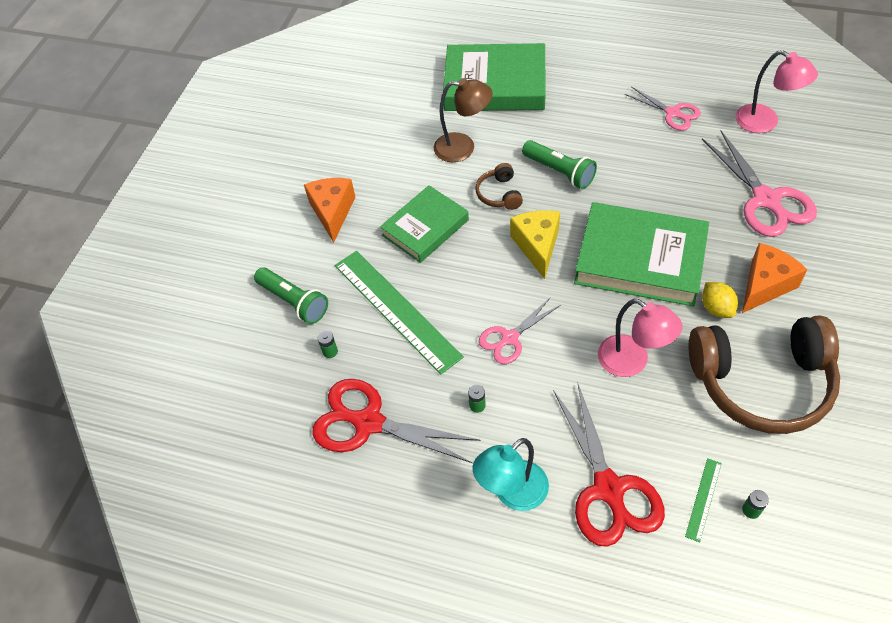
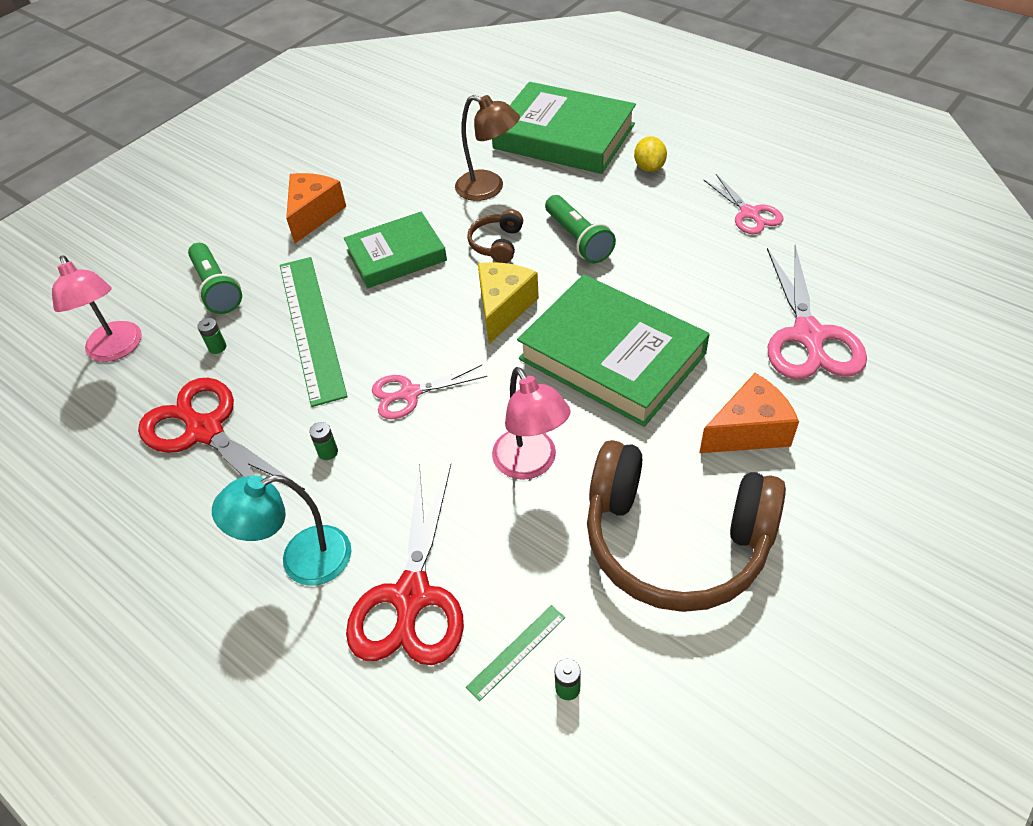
camera: 20 degrees right, 5 degrees down
yellow lemon [702,282,738,318] -> yellow lemon moved to [634,136,667,172]
pink lamp [735,50,818,133] -> pink lamp moved to [52,255,142,362]

